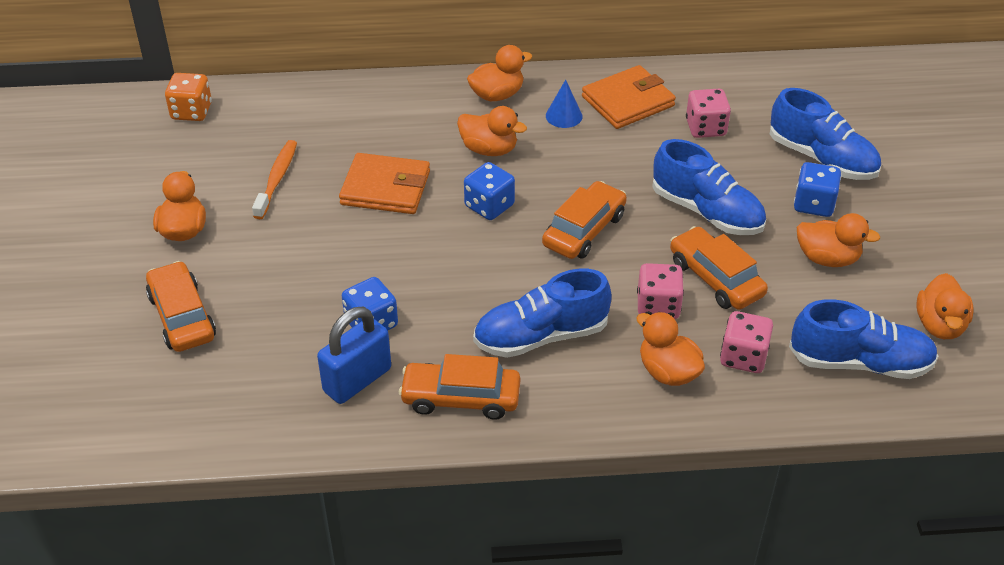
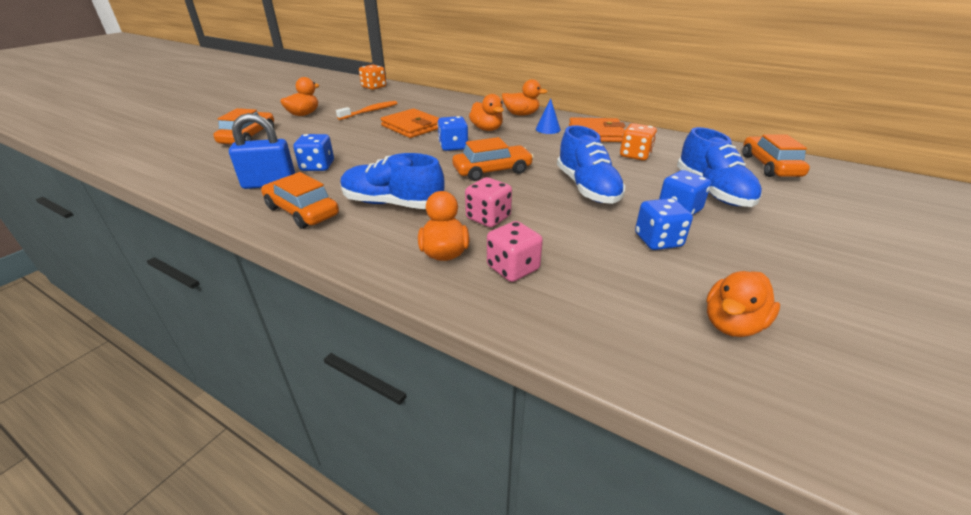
camera: 35 degrees right, 10 degrees down
orange car [670,226,768,310] -> orange car moved to [743,134,810,177]
pink dice [686,89,731,138] -> orange dice [620,123,657,161]
blue shoe [789,299,938,379] -> none
orange duck [797,213,880,267] -> blue dice [635,198,693,250]

